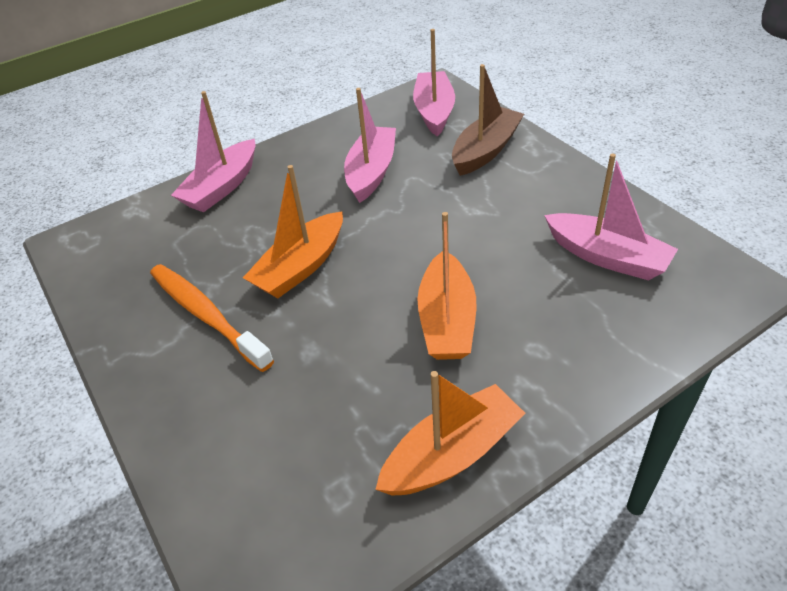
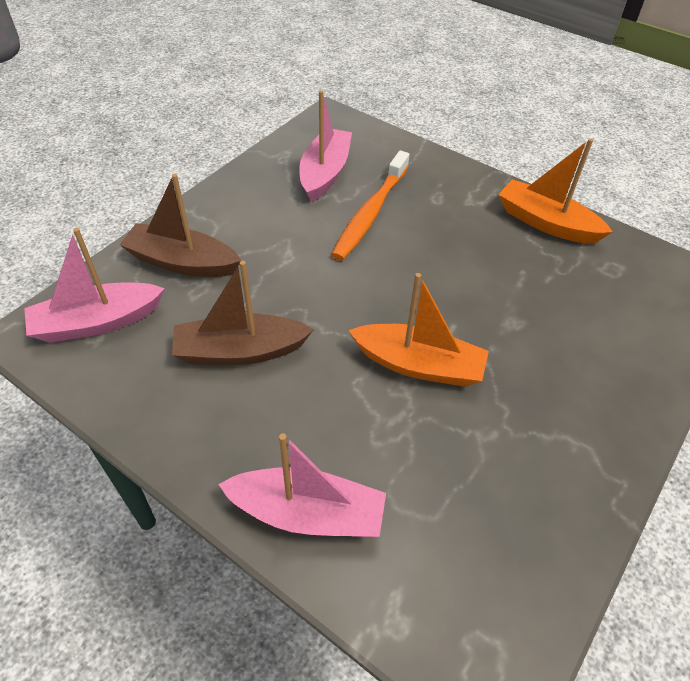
camera: 115 degrees left, 5 degrees up
orange toothbrush [150,264,274,372] -> orange toothbrush moved to [331,150,410,261]
pink boat [344,88,396,203] -> brown boat [172,261,314,365]
orange boat [417,212,477,360] -> none

